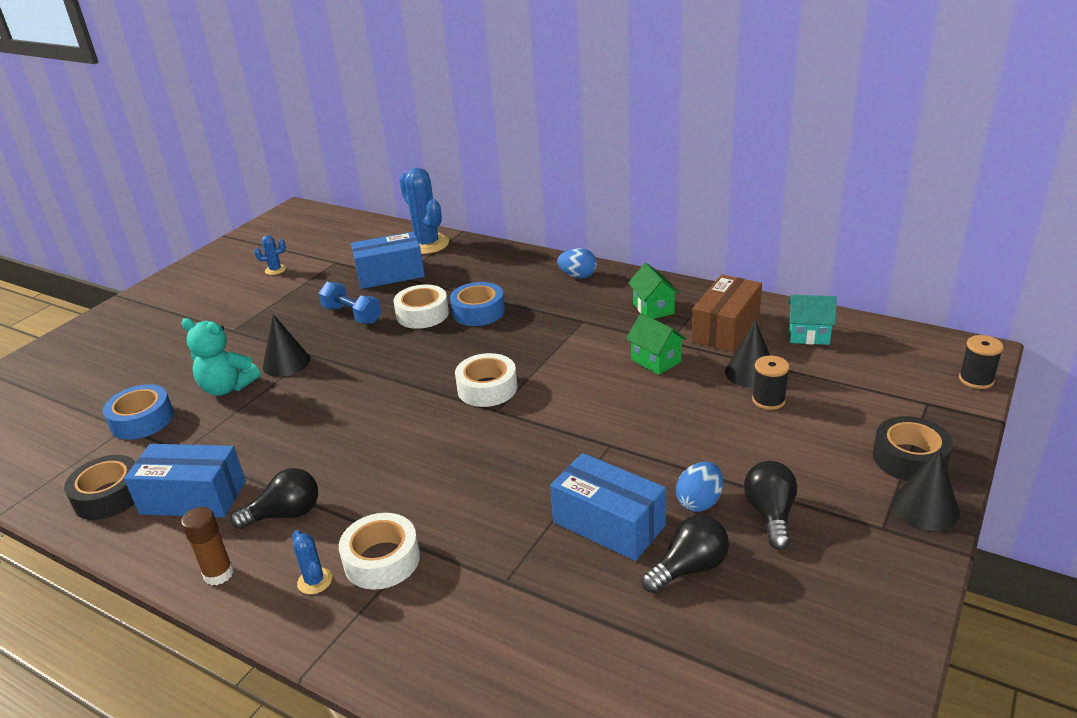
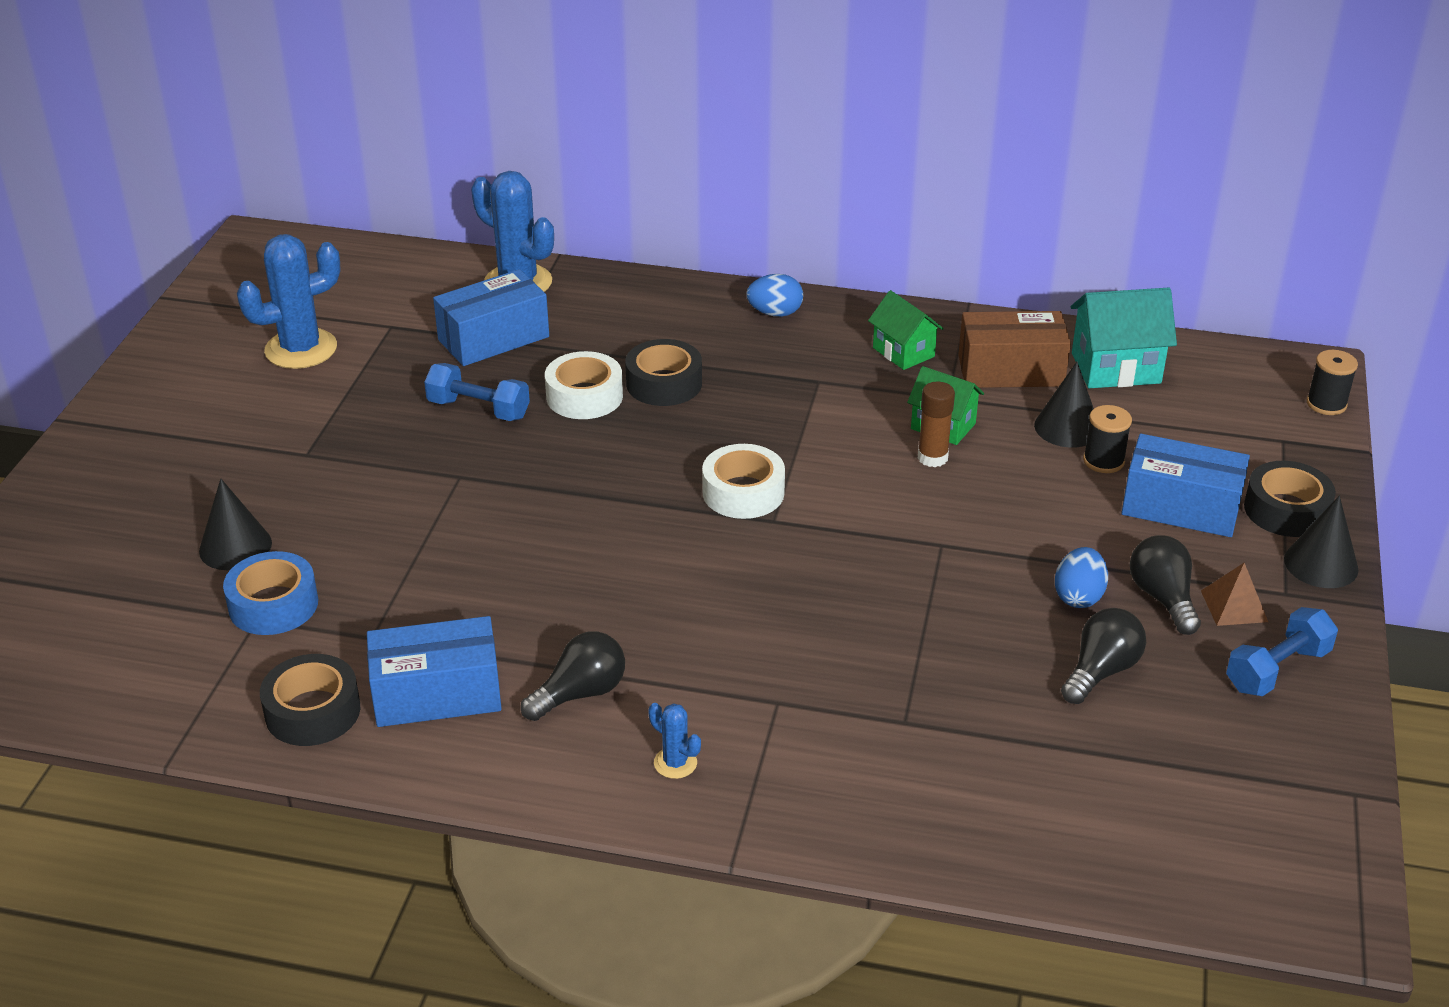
camera: 20 degrees left, 5 degrees up
turquoise teddy bear [181,318,261,396] -> none
brown glue stick [181,507,234,585] -> brown glue stick moved to [918,382,955,467]
blue cactus [254,235,286,275] -> blue cactus [237,234,341,369], size x2.15
black cone [263,314,310,377] -> black cone moved to [199,479,272,570]
white tape [339,513,420,590] -> none
blue tape [450,282,505,326] -> black tape [625,339,702,406]
blue box [550,453,666,561] -> blue box moved to [1122,434,1250,537]
brown box [692,275,762,352] -> brown box turned 75 degrees clockwise [958,311,1071,388]
turquoise house [788,295,836,345] -> turquoise house [1071,288,1177,388], size x1.52
none -> brown pyramid [1201,563,1268,626]
none -> blue dumbbell [1226,607,1338,696]

